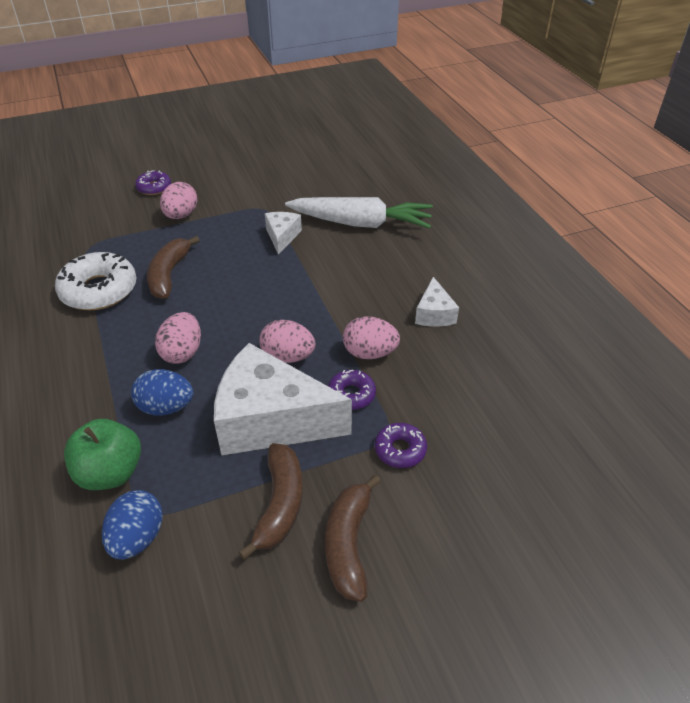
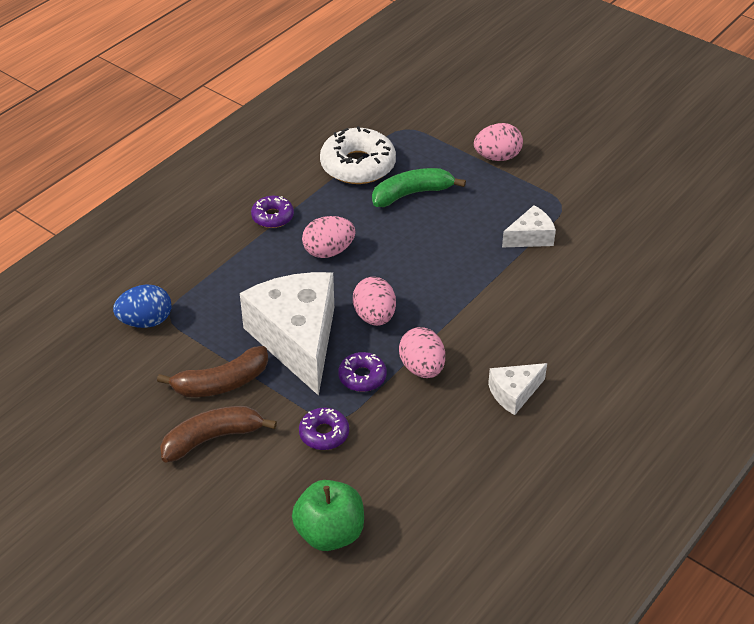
camera: 60 degrees right, 0 degrees up
green apple [64,419,141,490] -> green apple moved to [292,480,364,551]
blue egg [131,369,193,416] -> none
purple donut [135,170,171,195] -> purple donut moved to [251,196,294,228]
brown banana [147,236,200,299] -> green banana [372,168,466,207]
white carrot [285,197,433,228] -> none

